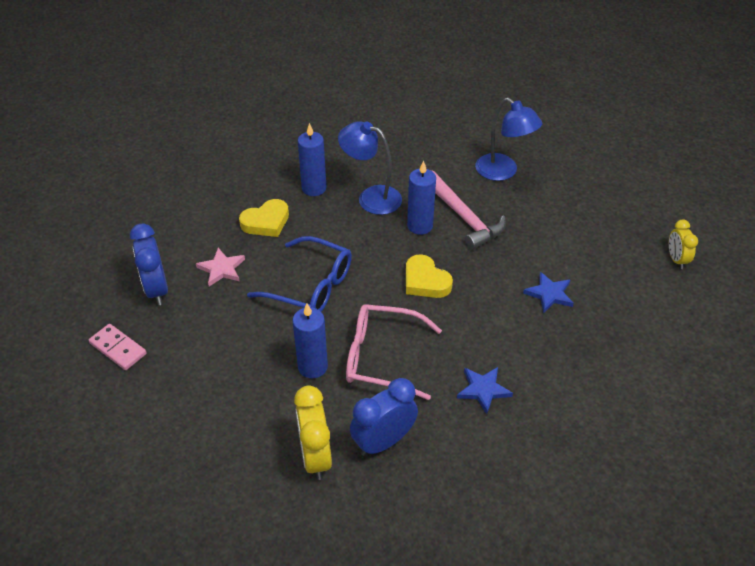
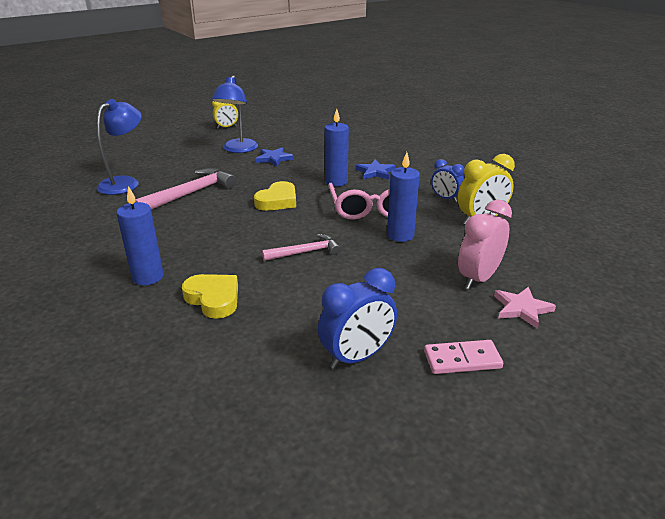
camera: 105 degrees left, 15 degrees down
pink domino [89,324,147,370] -> pink domino turned 60 degrees clockwise [424,340,503,374]
pink star [196,248,245,287] -> pink star moved to [494,287,556,329]
blue glasses [247,236,352,312] -> pink hammer [262,234,341,261]
blue lamp [338,121,402,215] -> blue lamp moved to [212,75,258,153]
blue clock [350,378,418,456] -> blue clock [431,159,464,202], size x0.62
blue candle [407,160,436,235] -> blue candle moved to [325,109,349,186]
none -> pink clock [458,199,512,289]

